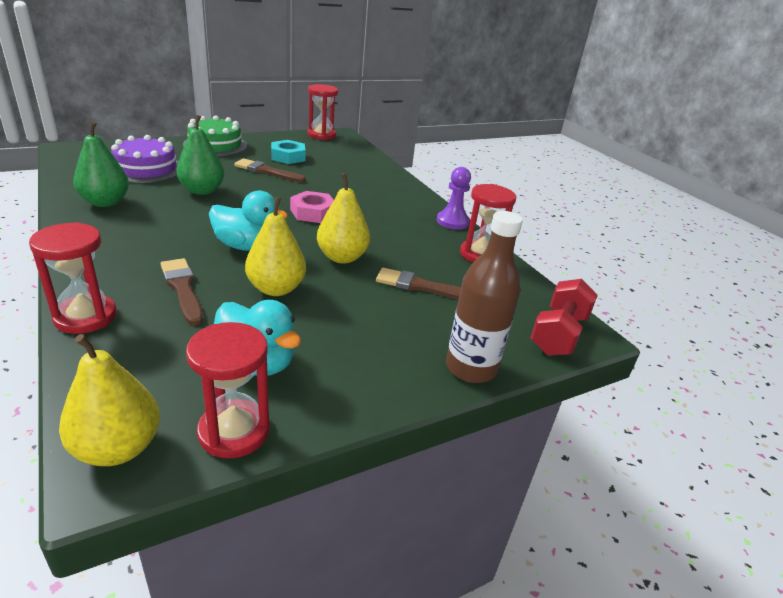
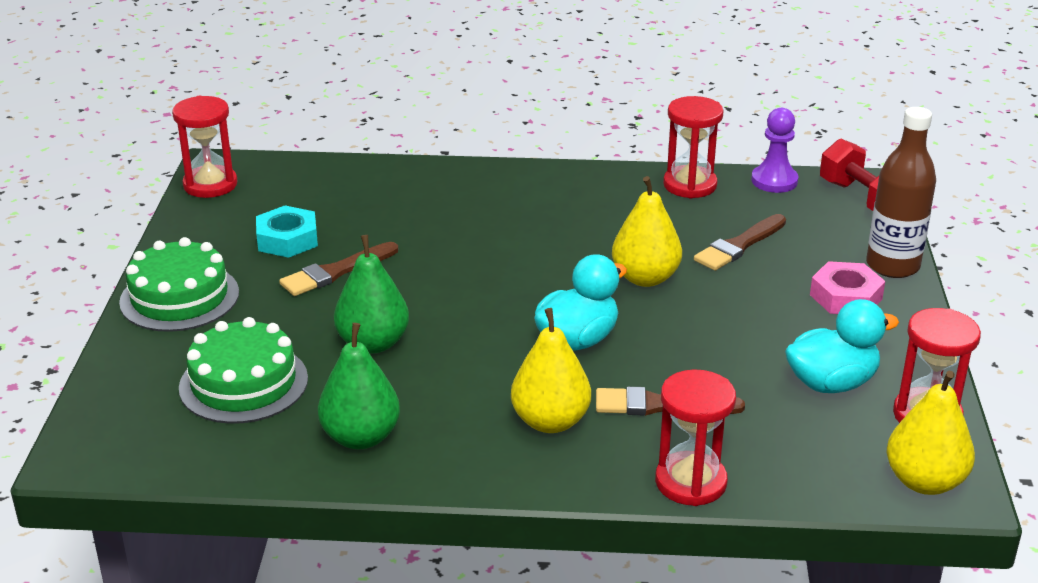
camera: 55 degrees left, 0 degrees up
purple cake [111,135,179,183] -> green cake [179,317,308,424]
yellow pear [245,196,306,296] -> yellow pear moved to [511,308,591,433]
pink nut [290,191,334,223] -> pink nut moved to [810,261,885,314]
purple pawn [437,167,471,230] -> purple pawn moved to [751,108,799,193]

